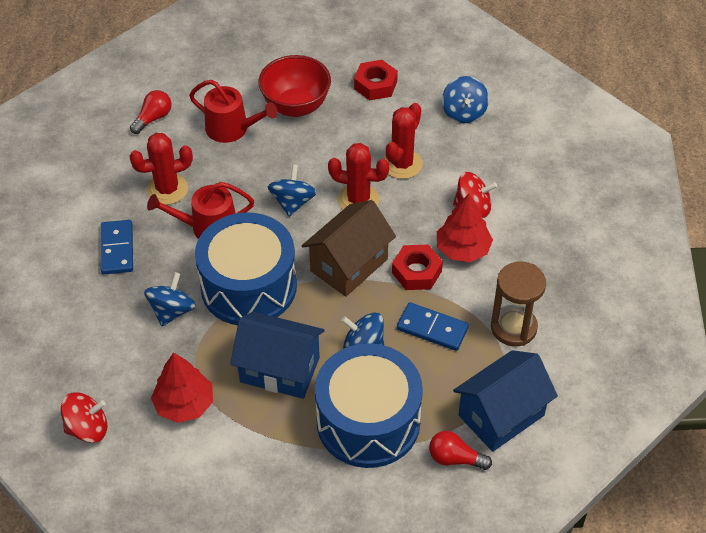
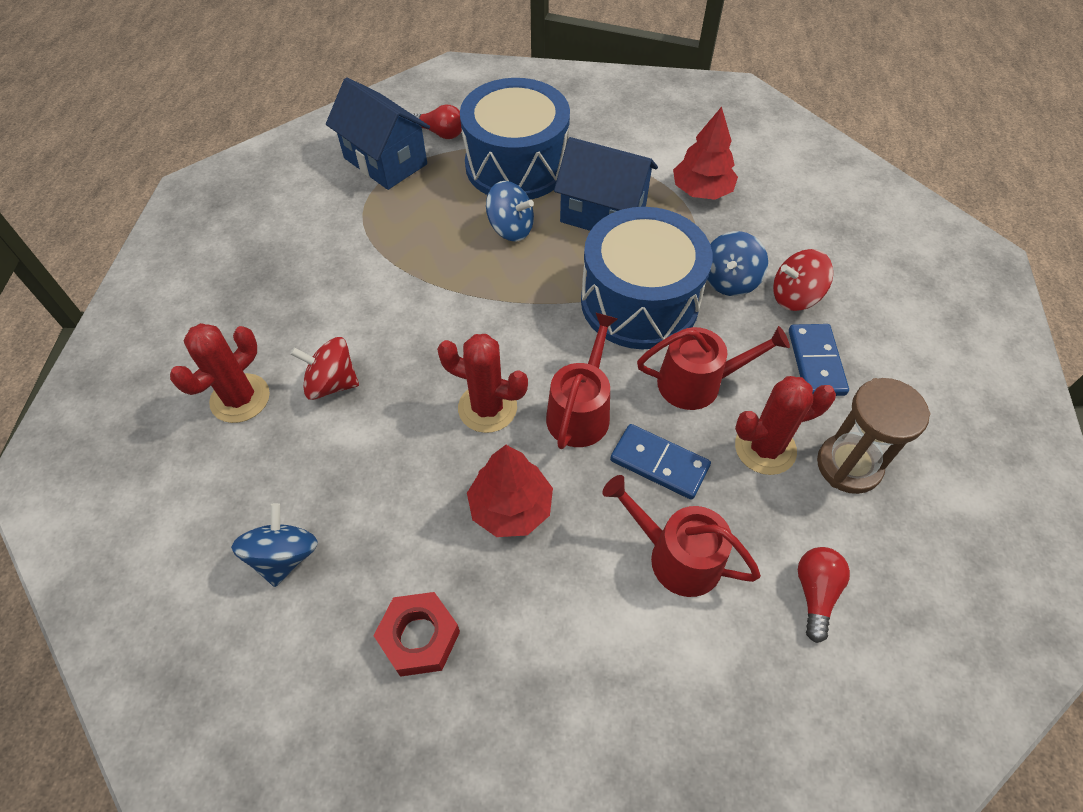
camera: 175 degrees left, 5 degrees up
red spinning top [61,392,107,443] -> red spinning top moved to [773,249,833,311]
red light bulb [130,90,171,134] -> red light bulb turned 150 degrees clockwise [798,547,850,643]
red bowl [259,55,331,117] -> none
blue spinning top [268,164,317,217] -> red watering can [546,312,618,449]
brown house [302,200,396,297] -> none
red cactus [383,103,423,179] -> red cactus moved to [170,323,270,423]
red nut [392,245,443,290] -> none
blue domino [397,302,469,351] -> blue domino moved to [610,424,711,500]
red tree [437,194,493,262] -> red tree moved to [467,445,553,537]
blue house [453,350,558,452] -> blue house turned 75 degrees clockwise [326,77,430,190]
brown hourglass [491,262,546,346] -> brown hourglass moved to [817,378,930,494]

